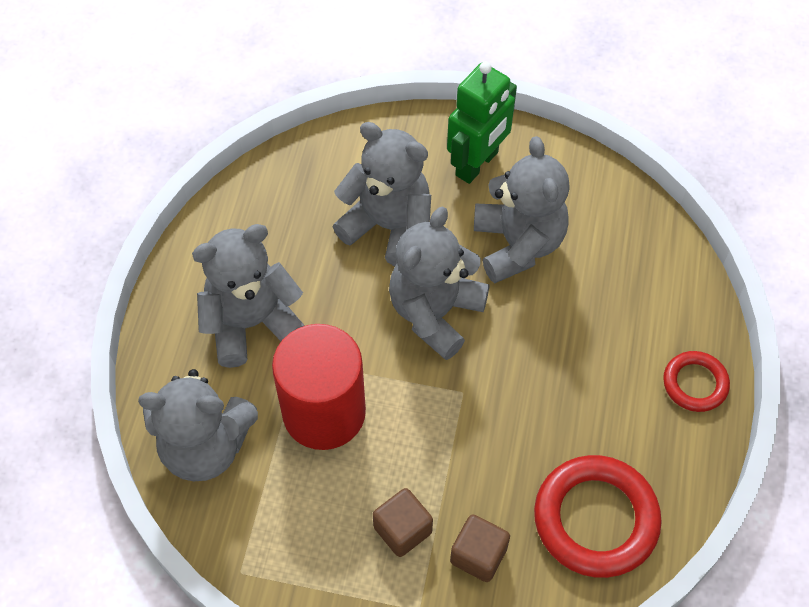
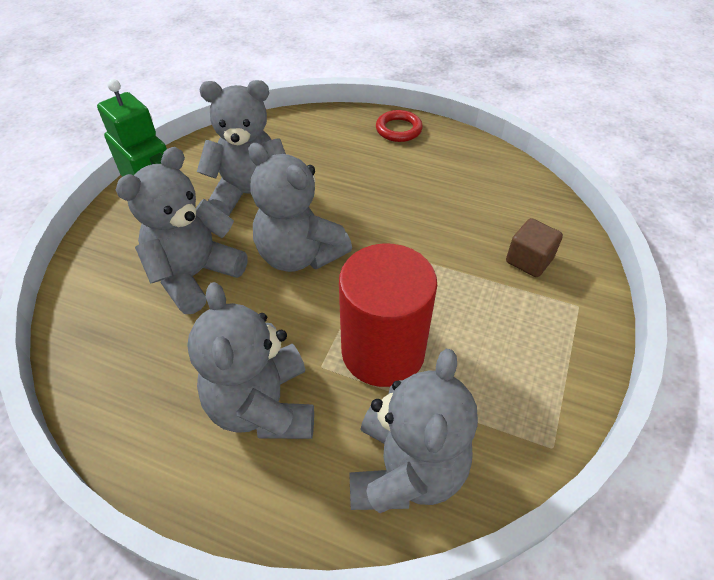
camera: 80 degrees left, 10 degrees down
brown cube [373,488,433,557] -> none
red ring [534,455,662,578] -> none

